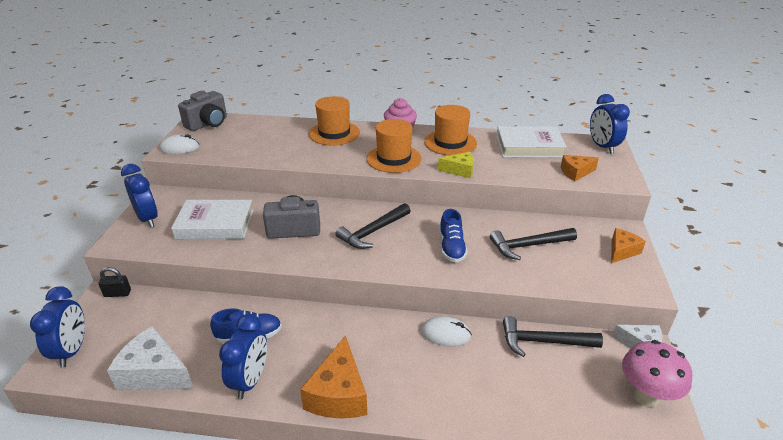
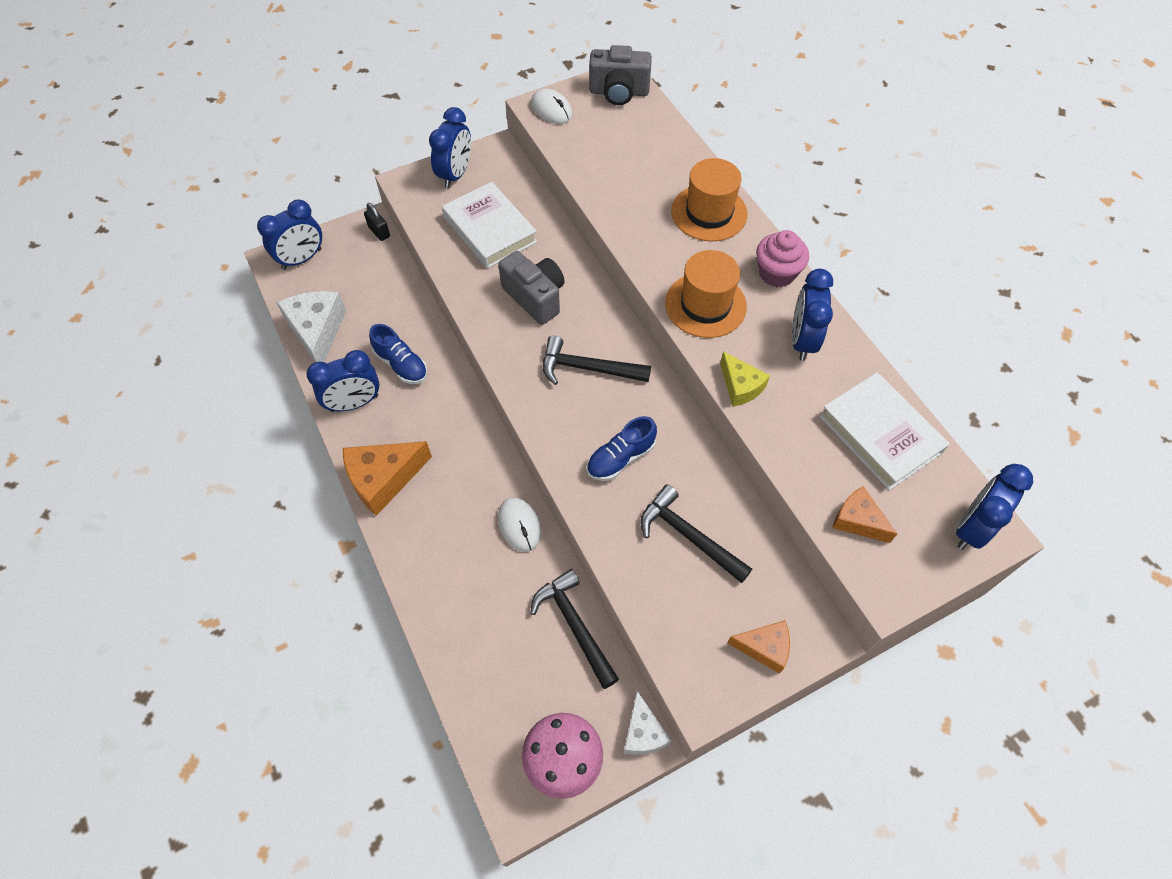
camera: 55 degrees right, 25 degrees up
orange hat [424,105,477,155] -> blue clock [792,269,833,361]

